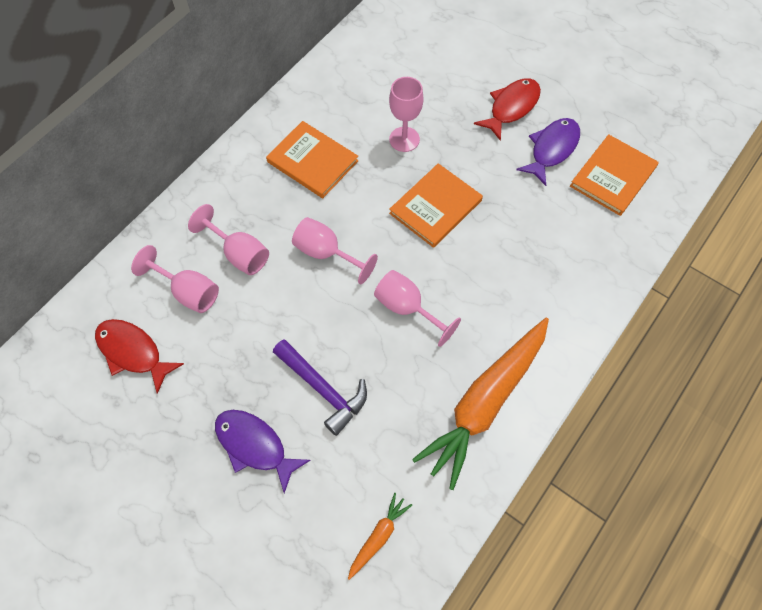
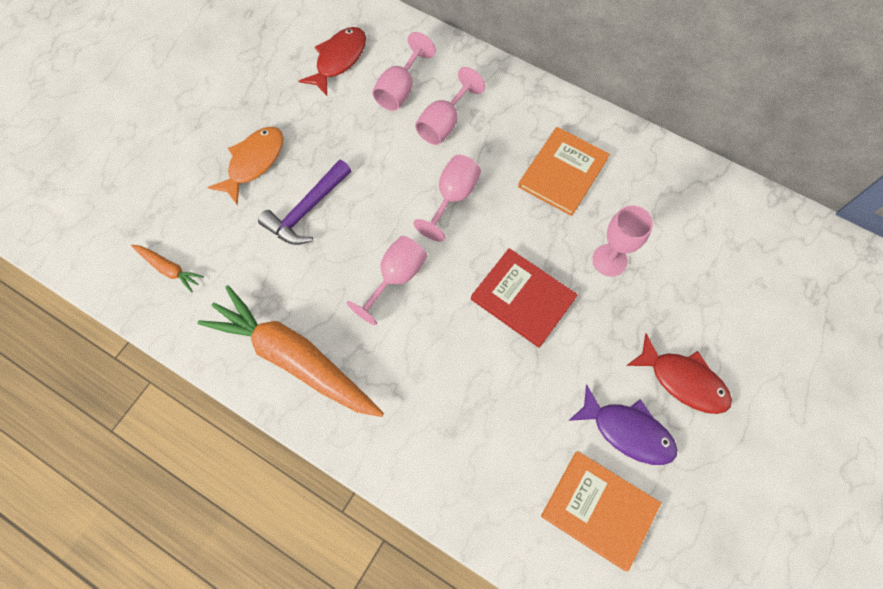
camera: 85 degrees right, 5 degrees up
purple fish [215,410,311,493] -> orange fish [208,127,284,206]
orange book [389,163,483,248] -> red book [471,248,578,348]

